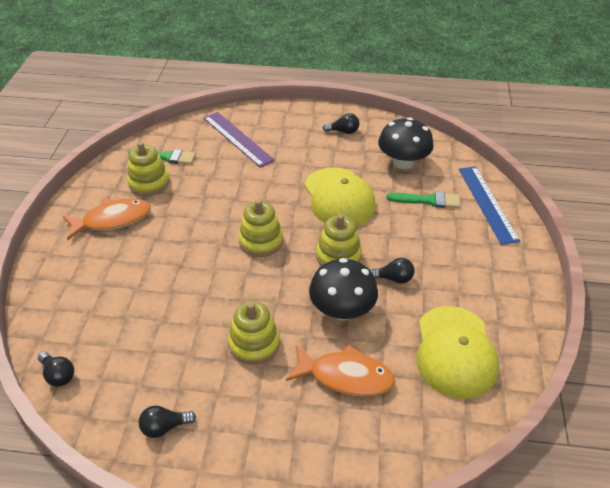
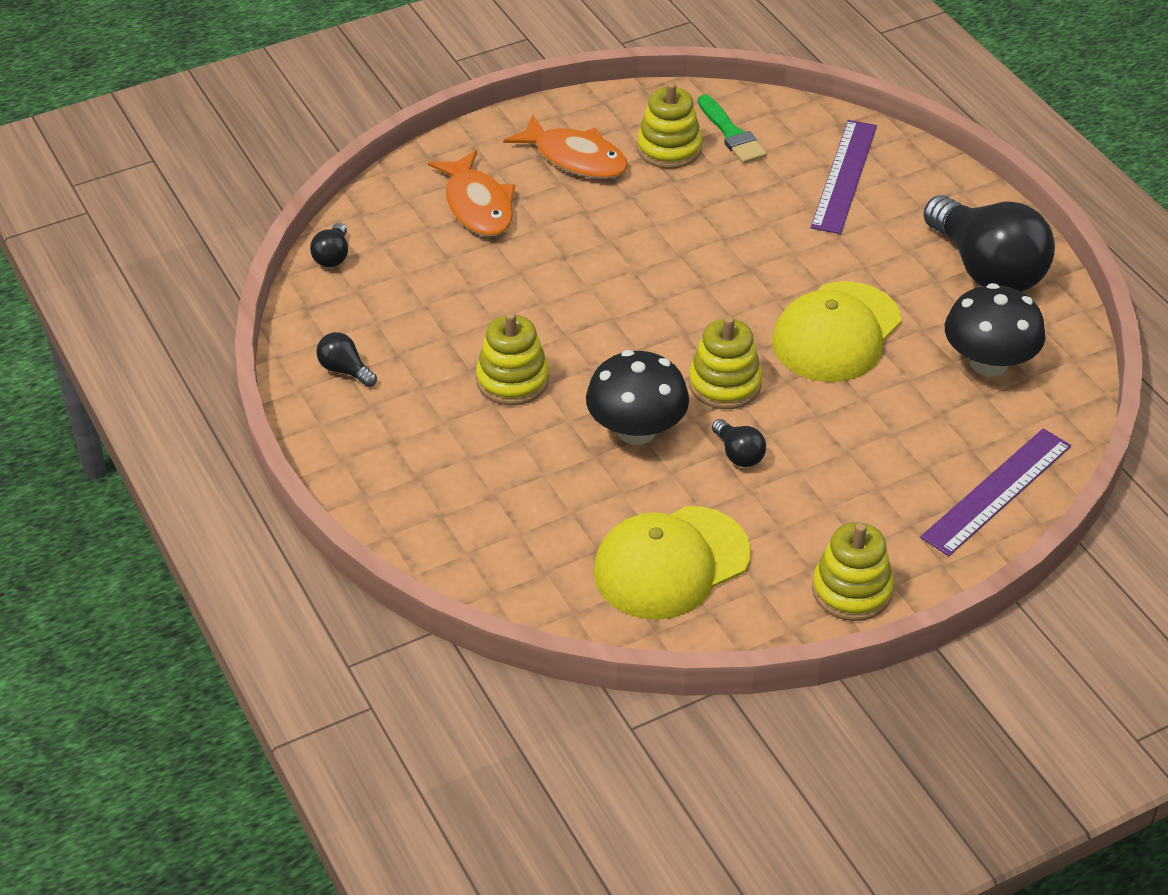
camera: 55 degrees right, 0 degrees up
yellow stacking toy [238,200,283,257] -> yellow stacking toy moved to [812,522,894,621]
orange fish [286,344,395,397] -> orange fish moved to [428,150,515,236]
black light bulb [323,113,359,134] -> black light bulb [923,195,1055,292], size x2.40
green brush [387,192,461,208] -> none
blue ruler [459,166,520,245] -> purple ruler [920,428,1071,556]

